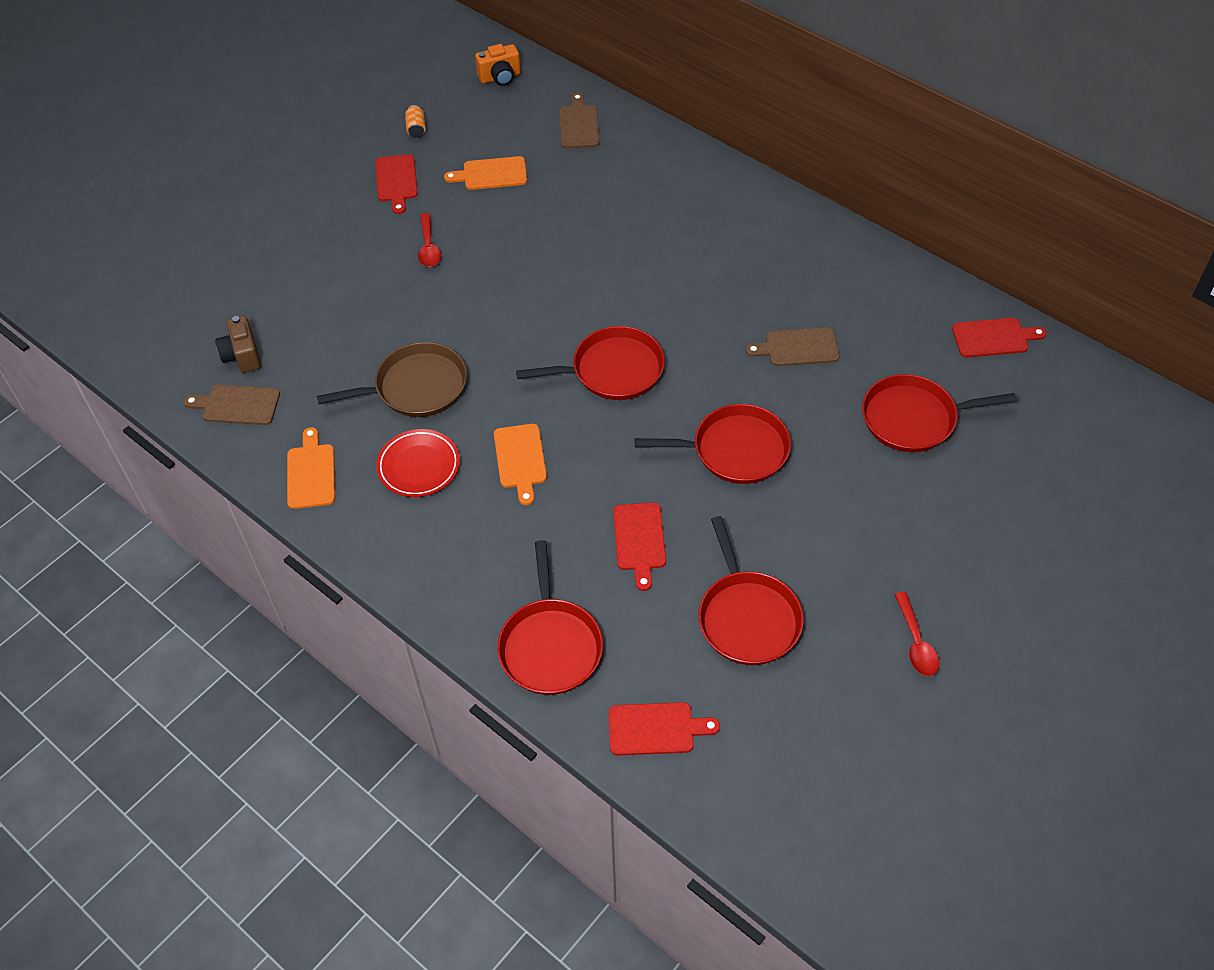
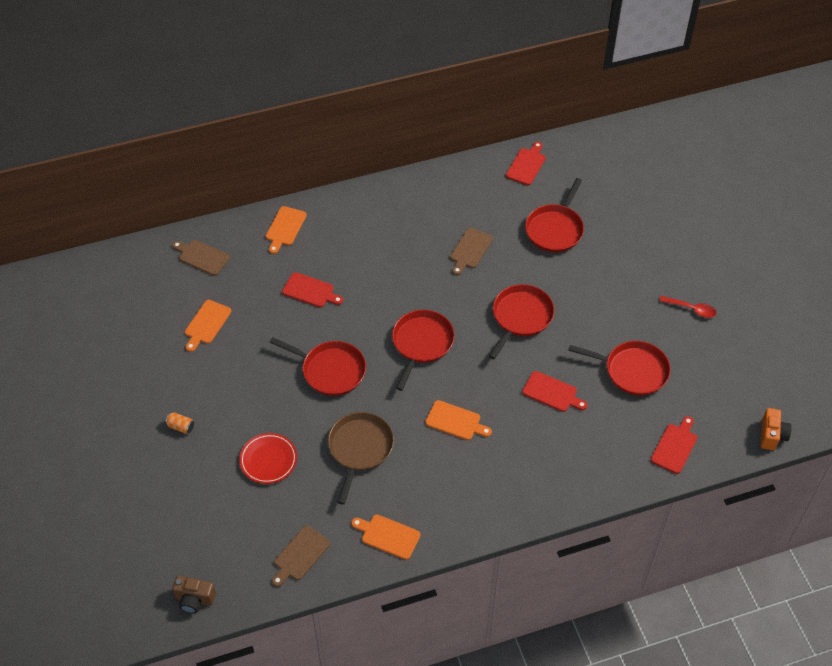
camera: 60 degrees left, 0 degrees up
brown camera [215,315,261,373] -> brown camera moved to [172,576,216,613]
red cutting board [375,154,418,214] -> red cutting board moved to [282,272,343,308]
red plate [376,429,460,497] -> red plate moved to [239,433,297,484]
orange can [405,105,426,137] -> orange can moved to [165,412,194,434]
red spoon [418,213,441,267] -> none
orange camera [475,44,521,86] -> orange camera moved to [761,408,792,450]
red pan [497,540,603,695] -> red pan moved to [269,337,366,396]
none -> orange cutting board [266,206,307,254]

